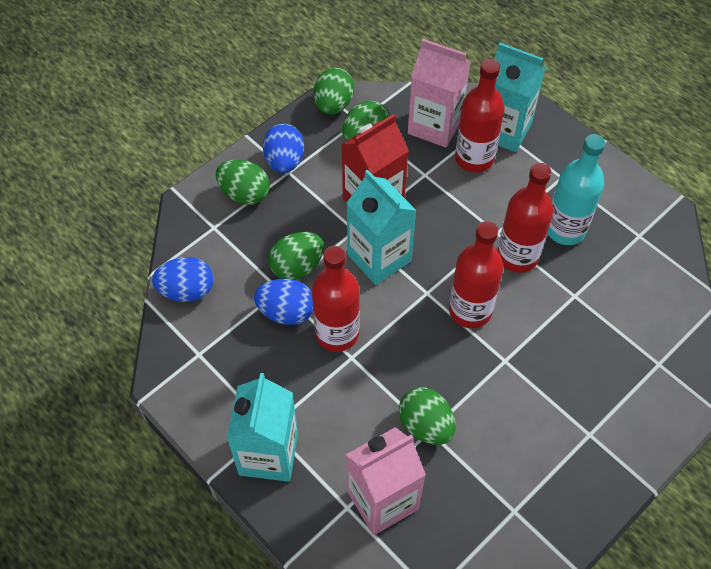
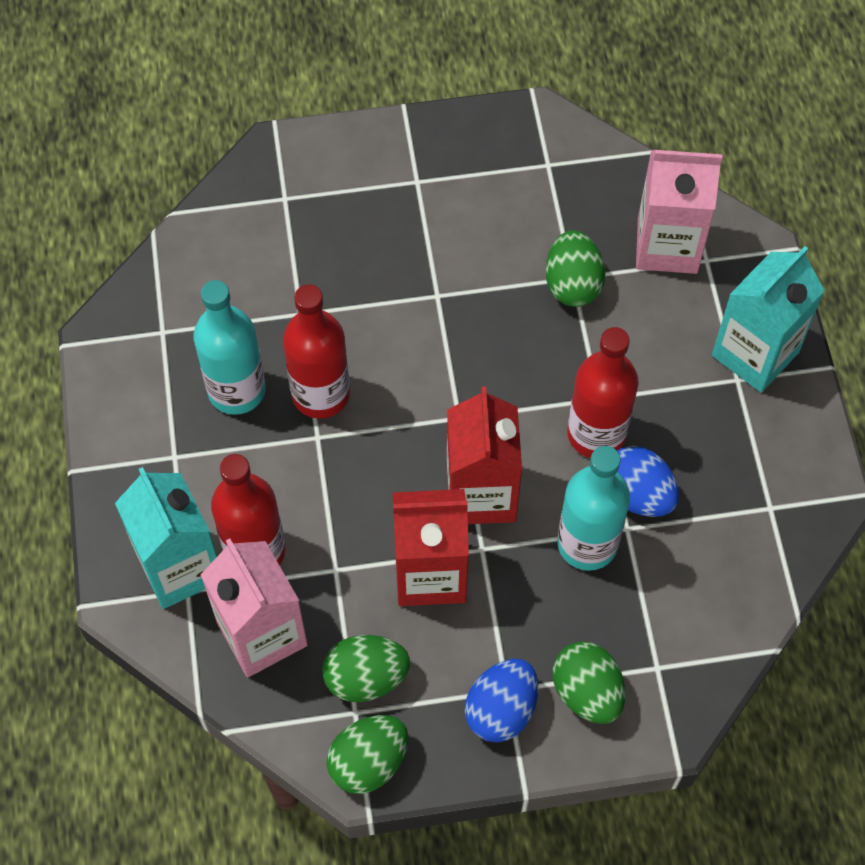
camera: 145 degrees left, 5 degrees up
blue egg [152,257,214,302] -> none
green egg [268,232,324,280] -> turquoise bottle [557,446,630,571]
turquoise carton [346,169,417,285] -> red carton [447,386,522,524]
red bottle [449,221,503,328] -> none

